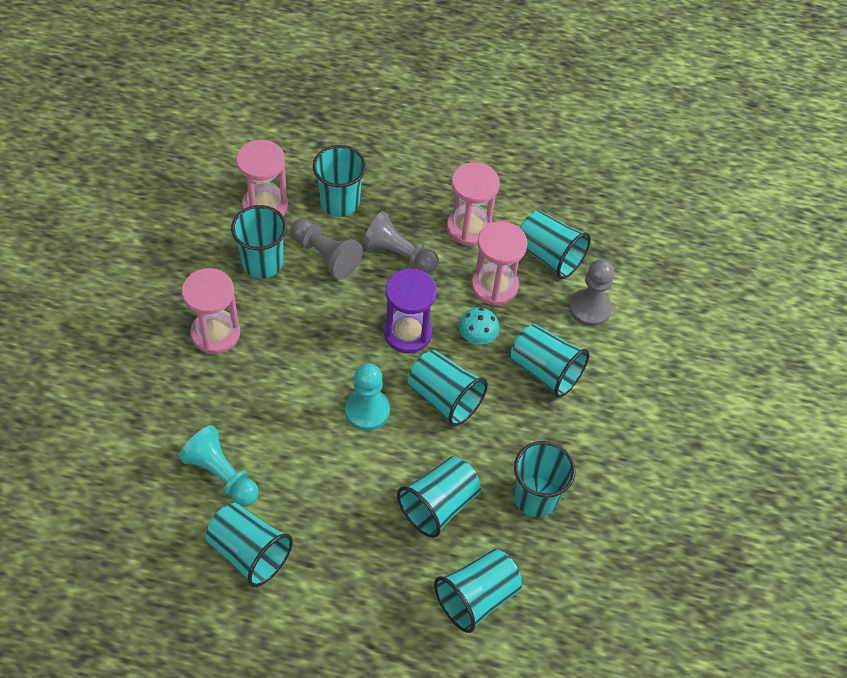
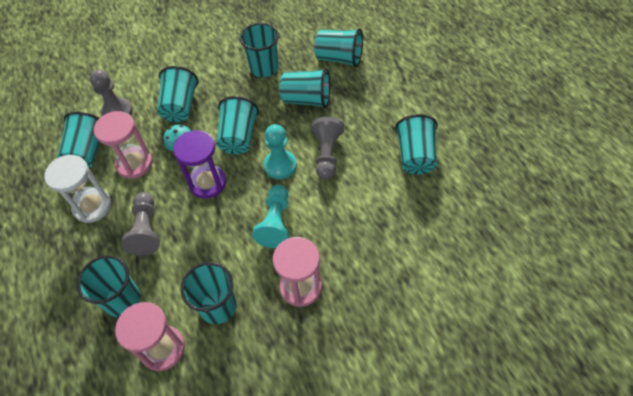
camera: 120 degrees left, 0 degrees up
turquoise pawn [178,425,259,506] -> turquoise pawn moved to [252,185,289,248]
grey pawn [290,219,363,280] -> grey pawn moved to [312,117,344,180]
pink hourglass [447,162,500,246] -> white hourglass [45,155,111,223]

